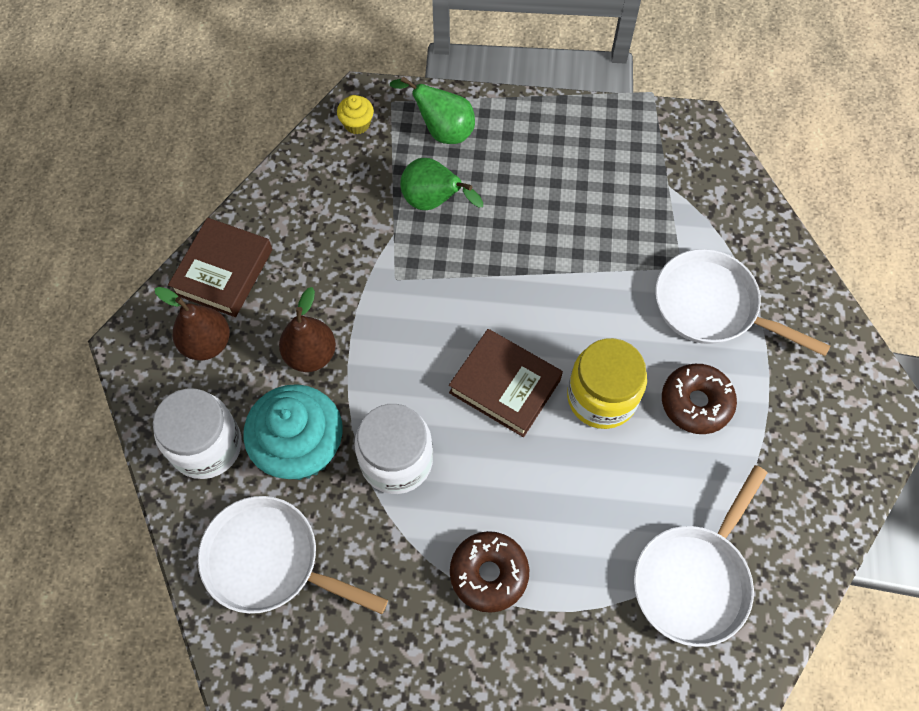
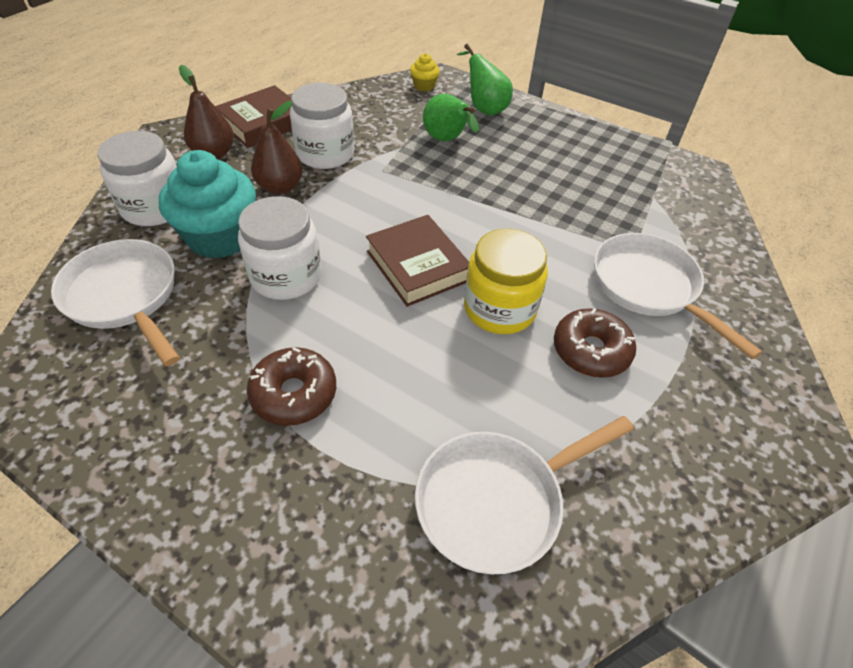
camera: 25 degrees right, 15 degrees down
none -> white jar [290,82,354,169]

